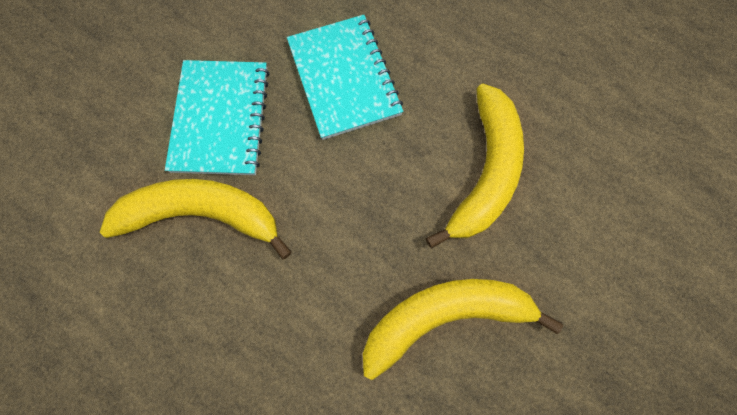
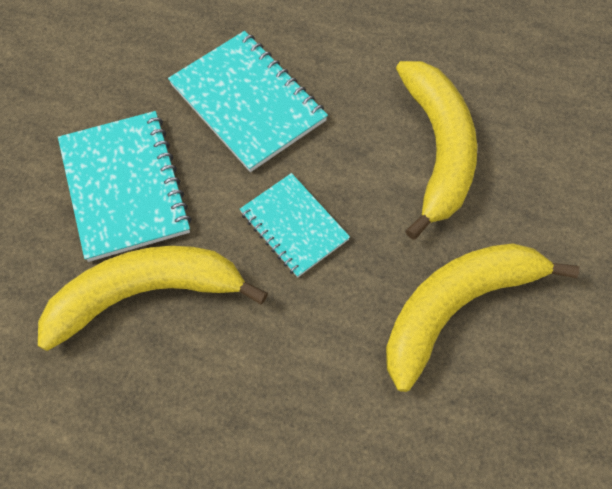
camera: 20 degrees left, 10 degrees down
none -> turquoise notebook [240,173,350,278]

